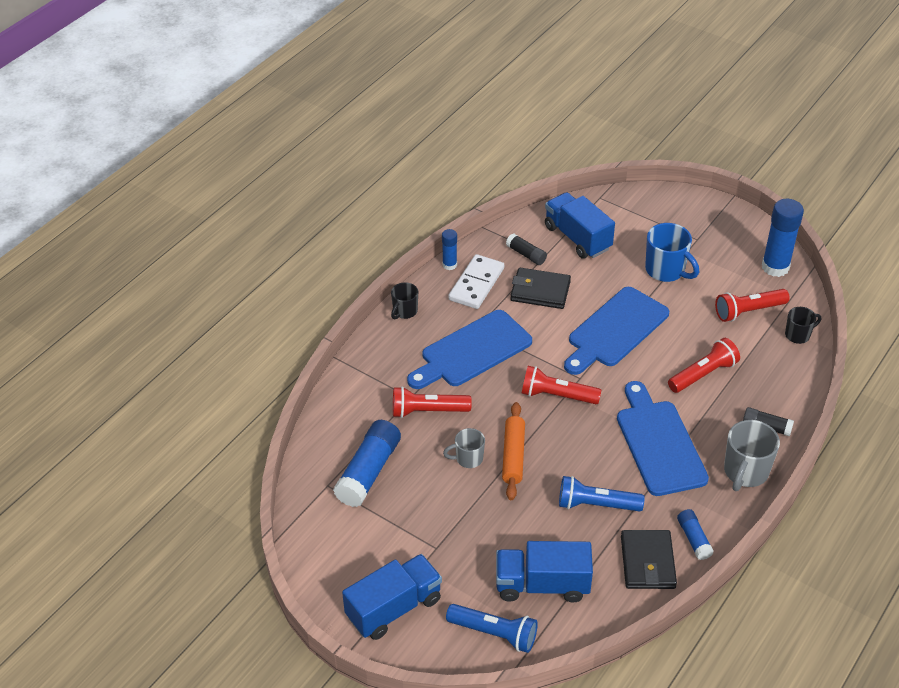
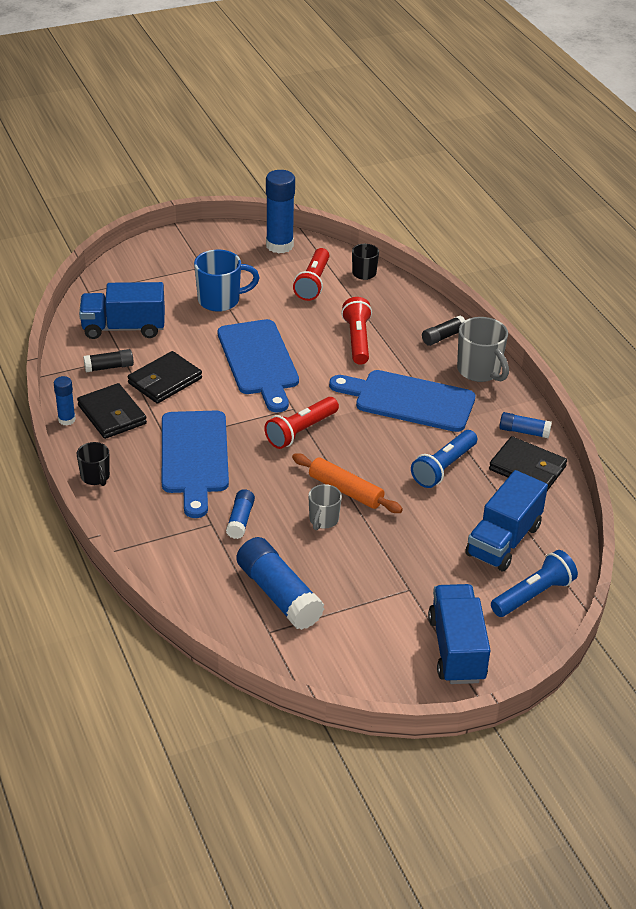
camera: 60 degrees left, 5 degrees down
red flashlight [393,386,472,418] -> blue glue stick [226,489,255,539]
white domino [448,254,504,309] -> black wallet [77,383,147,439]

